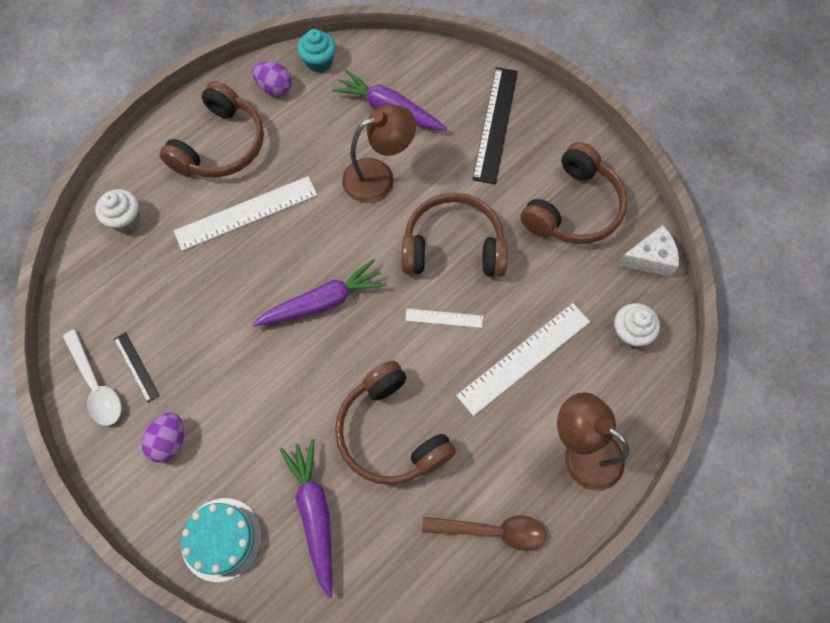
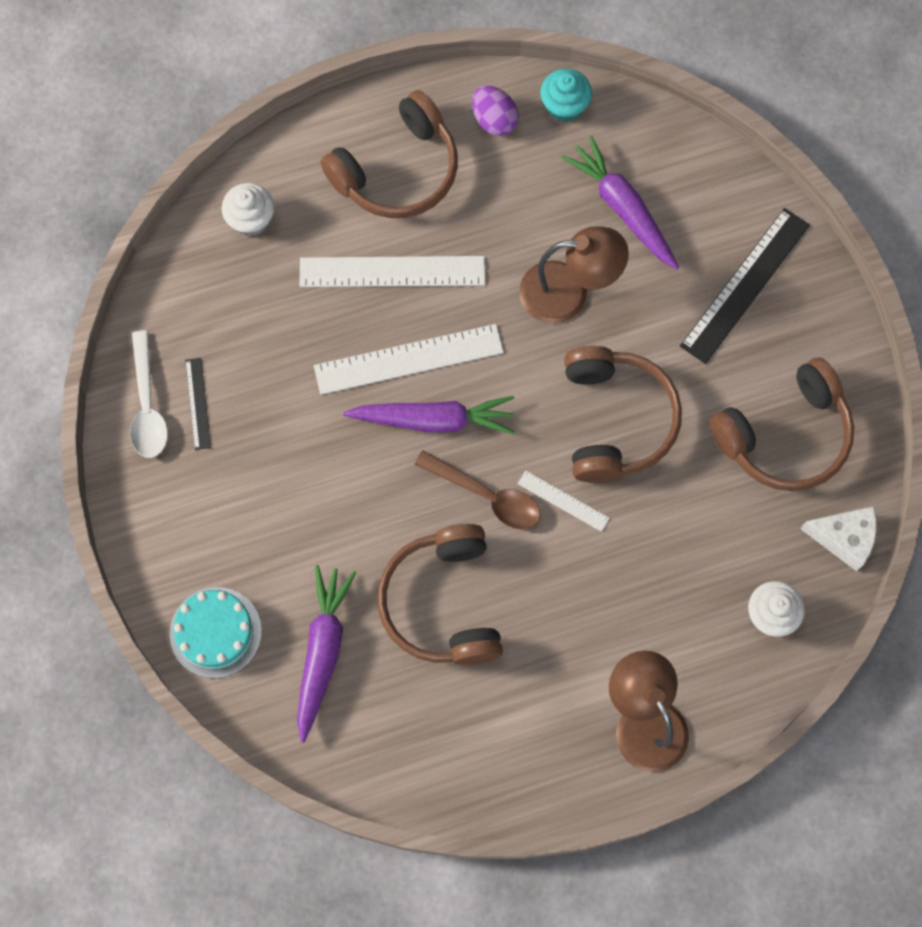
camera: 25 degrees right, 5 degrees up
purple egg [142,412,184,463] -> none
brown headphones [402,193,508,277] -> brown headphones turned 60 degrees clockwise [564,346,682,483]
brown spoon [422,515,546,551] -> brown spoon moved to [415,451,541,530]
white ruler [456,303,590,416] -> white ruler moved to [314,324,504,395]

